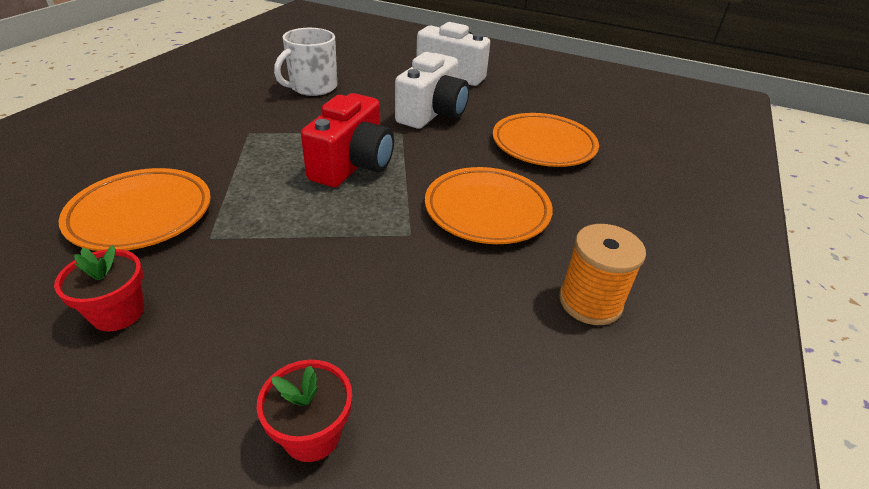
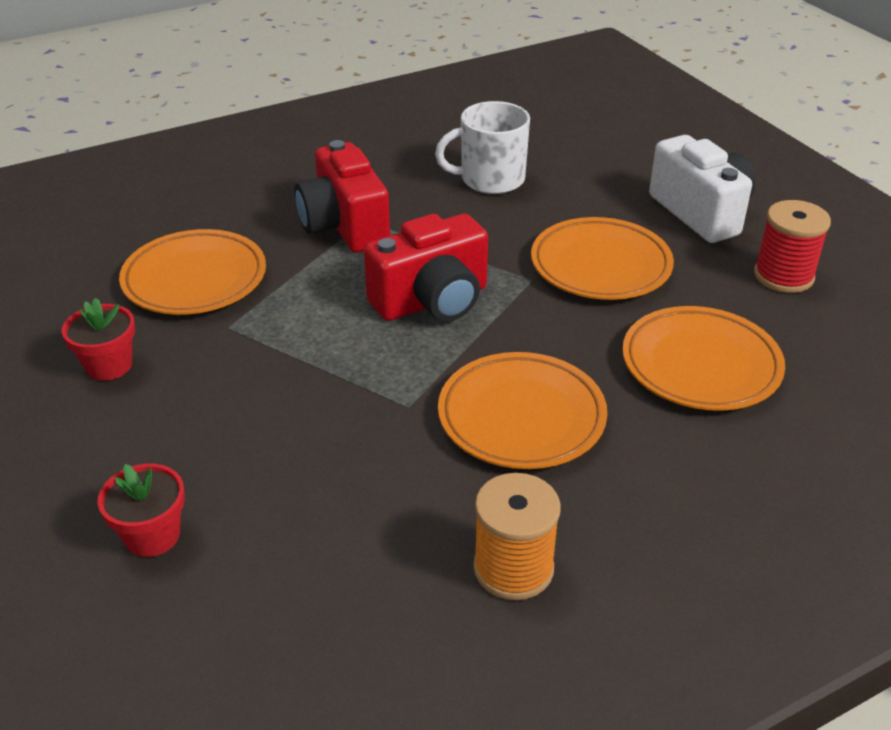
camera: 40 degrees right, 0 degrees up
white camera [395,52,469,129] -> orange plate [531,217,674,300]
none -> red camera [294,140,390,253]
none -> red spool [754,200,831,293]

